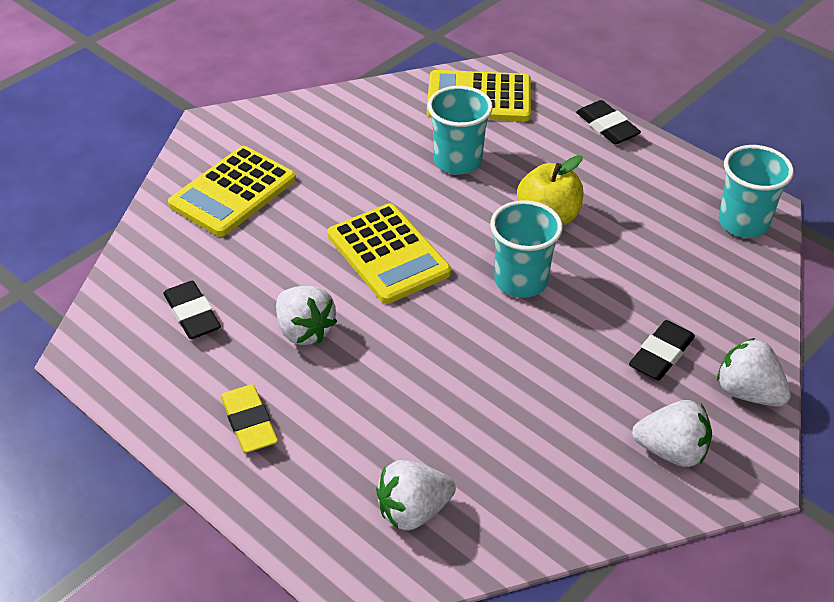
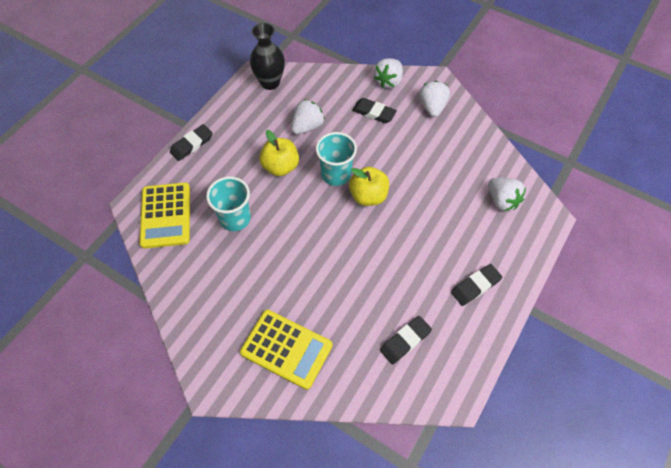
camera: 100 degrees left, 15 degrees up
yellow eraser [221,384,278,453] -> black eraser [451,264,502,306]
white strawberry [276,286,337,345] -> white strawberry moved to [291,99,325,134]
yellow calculator [327,203,451,304] -> none
turquoise cup [718,145,794,238] -> black vase [250,23,285,90]
none -> yellow apple [349,167,389,206]

